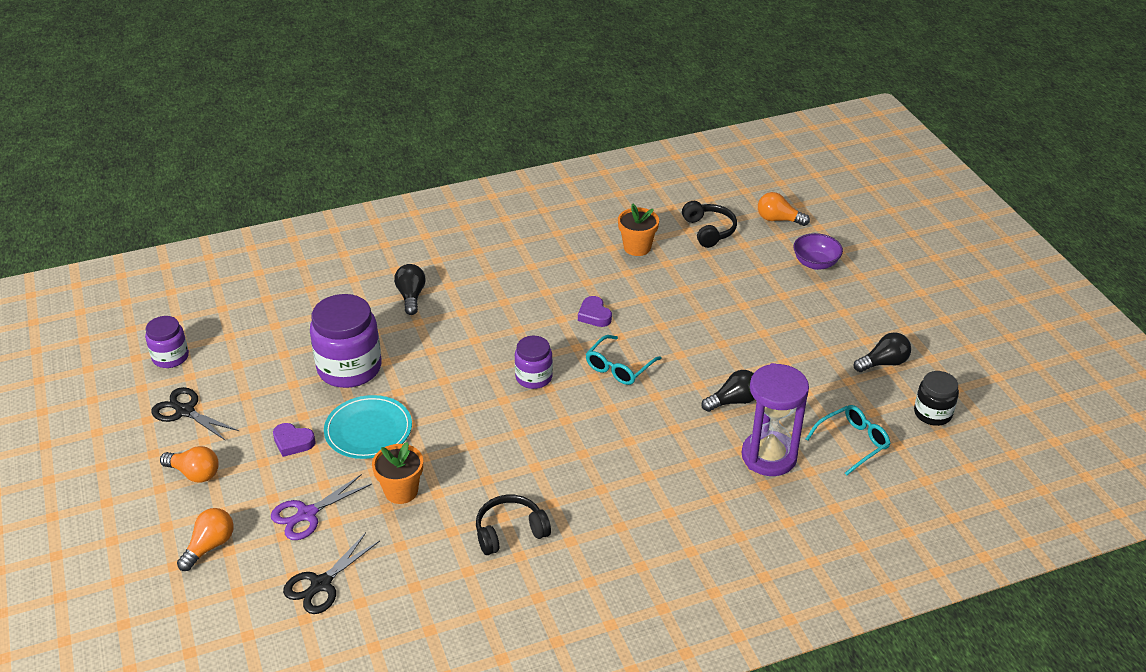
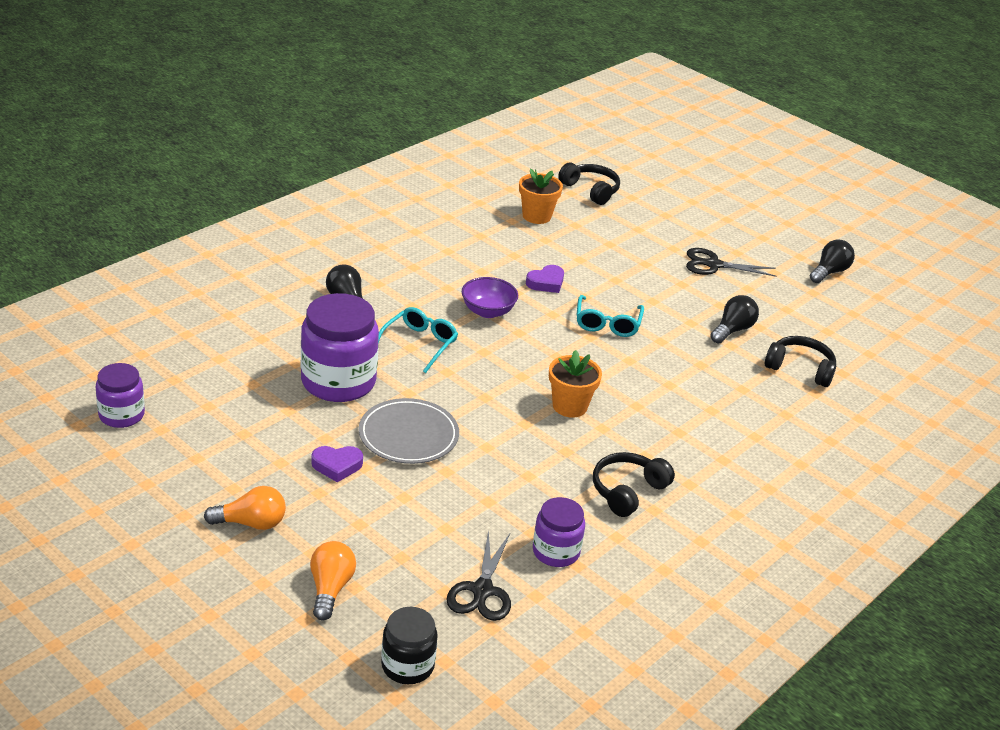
camera: 30 degrees left, 5 degrees down
black scissors [151,387,239,441] -> black scissors moved to [686,248,776,277]
purple scissors [271,474,372,540] -> none
turquoise plate [324,395,412,459] -> grey plate [359,398,459,464]
orange flower pot [372,442,423,504] -> orange flower pot moved to [549,350,602,418]
purple jar [515,336,553,389] -> purple jar moved to [533,497,585,567]
purple heart [578,296,612,327] -> purple heart turned 75 degrees counterclockwise [526,265,564,293]
purple hourglass [742,363,809,476] -> black headphones [765,336,836,387]
orange light bulb [758,192,810,226] -> none
purple bowl [793,233,843,270] -> purple bowl moved to [462,277,518,318]
turquoise glasses [806,405,891,475] -> turquoise glasses moved to [378,307,458,373]
black jar [914,371,959,426] -> black jar moved to [381,607,438,684]

